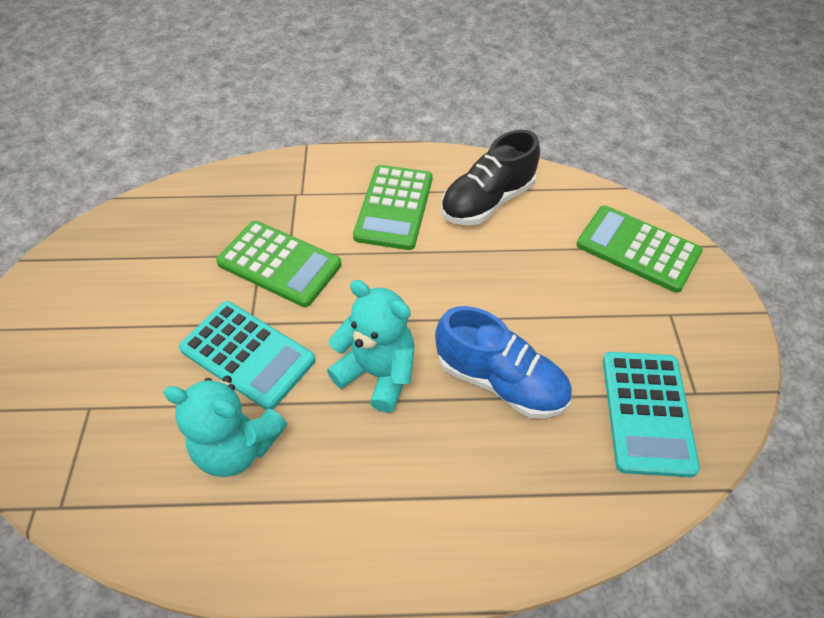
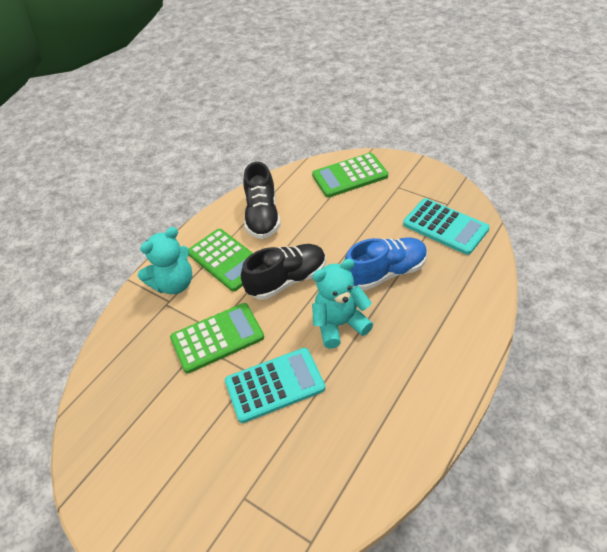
camera: 50 degrees left, 5 degrees down
turquoise teddy bear [163,376,288,477] -> turquoise teddy bear moved to [138,227,192,294]
none -> black shoe [241,244,326,300]

